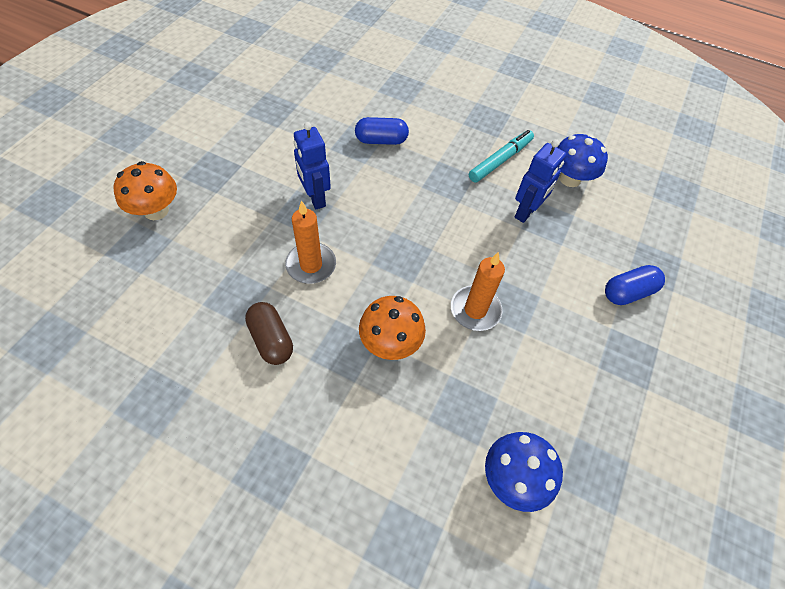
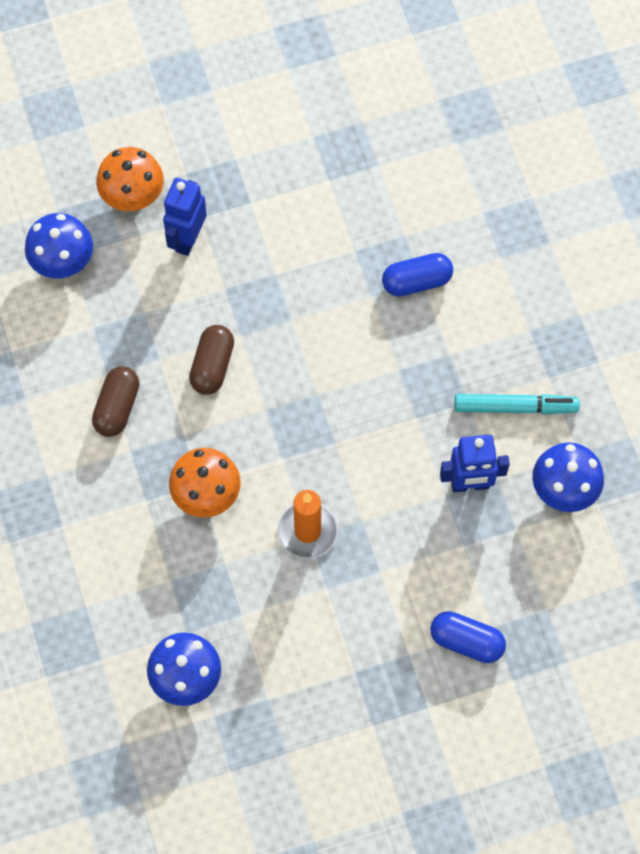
camera: 50 degrees right, 10 degrees up
orange candle [285,200,336,284] -> brown capsule [189,325,234,395]
blue robot [294,122,331,209] -> blue robot moved to [163,178,207,256]
blue capsule [355,117,409,145] -> blue capsule turned 60 degrees counterclockwise [382,253,453,297]
none -> blue mushroom [25,213,93,278]

